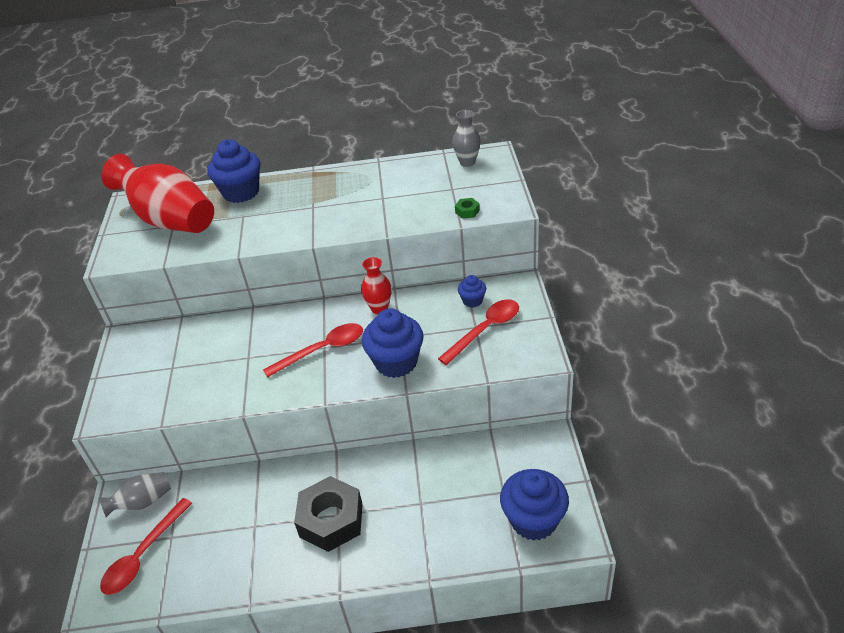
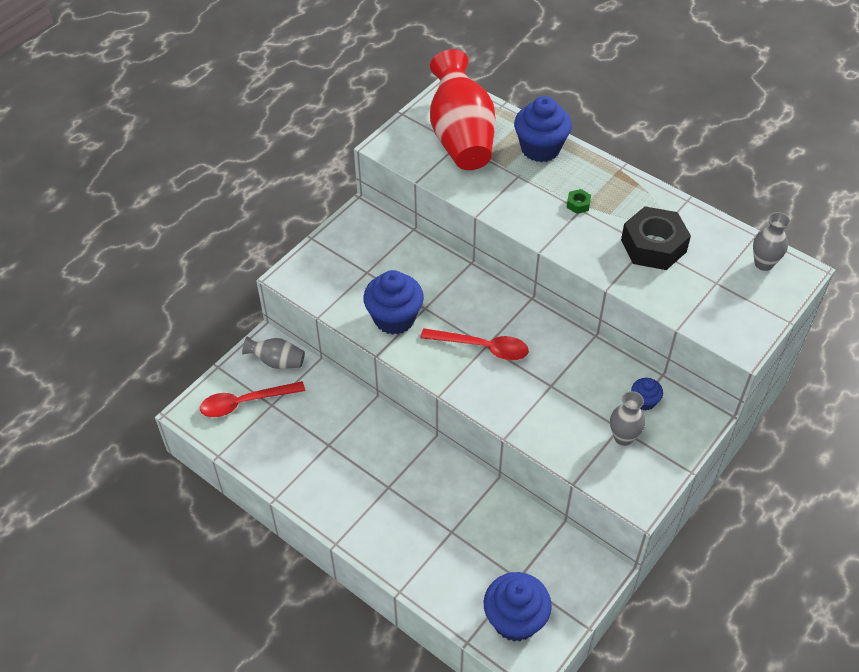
camera: 40 degrees right, 10 degrees up
black nut [294,476,363,552] -> black nut moved to [621,206,691,270]
red vase [361,257,392,314] -> none
blue cupcake [362,308,424,378] -> blue cupcake moved to [363,270,424,335]
red spoon [438,299,519,365] -> grey vase [610,391,645,446]
green nut [455,198,480,219] -> green nut moved to [567,189,591,214]

